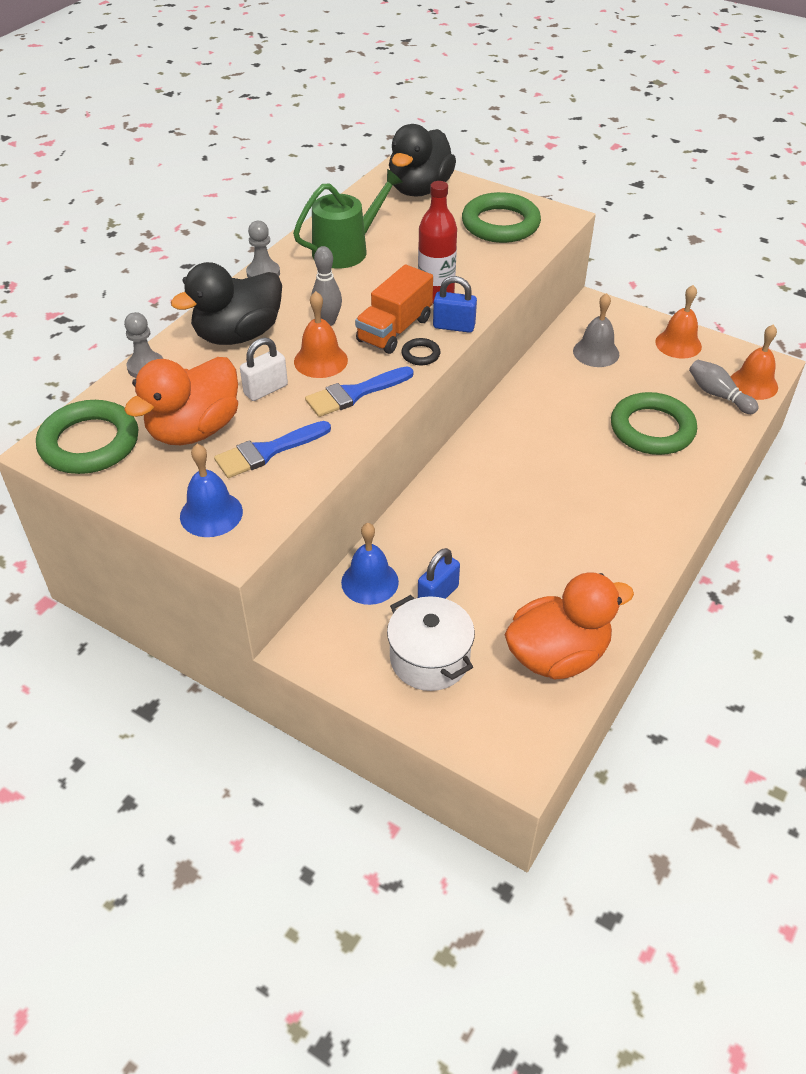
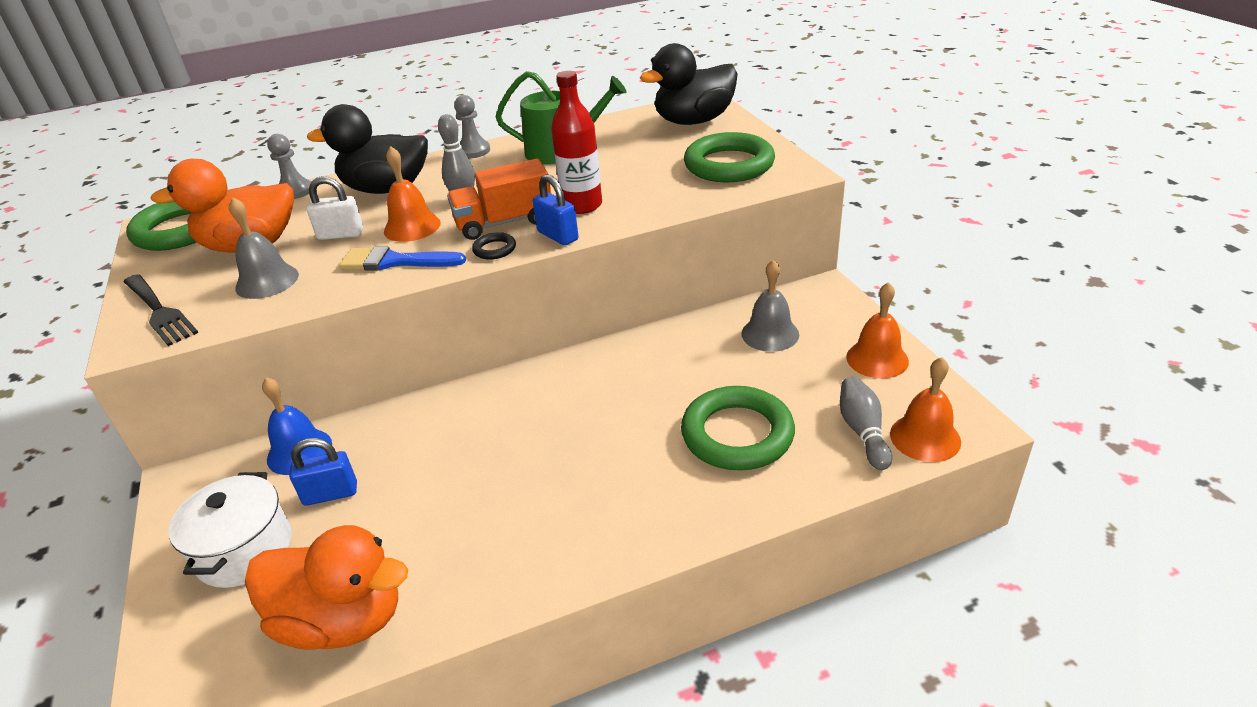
camera: 40 degrees right, 10 degrees down
blue bell [180,444,243,537] -> black fork [124,274,198,346]
blue brush [214,421,331,478] -> grey bell [229,197,299,299]

